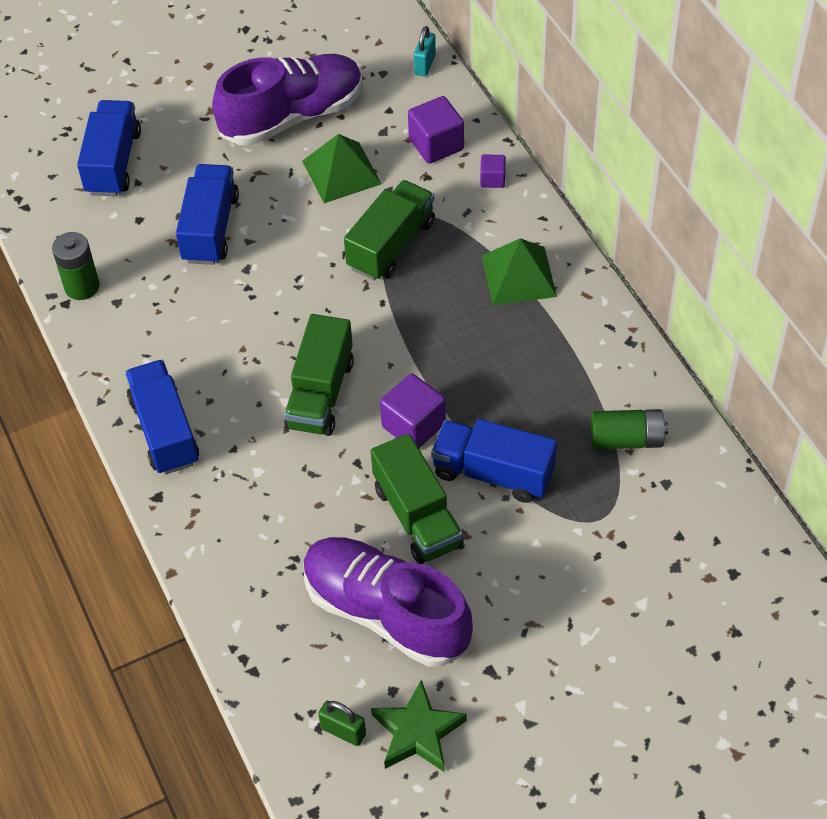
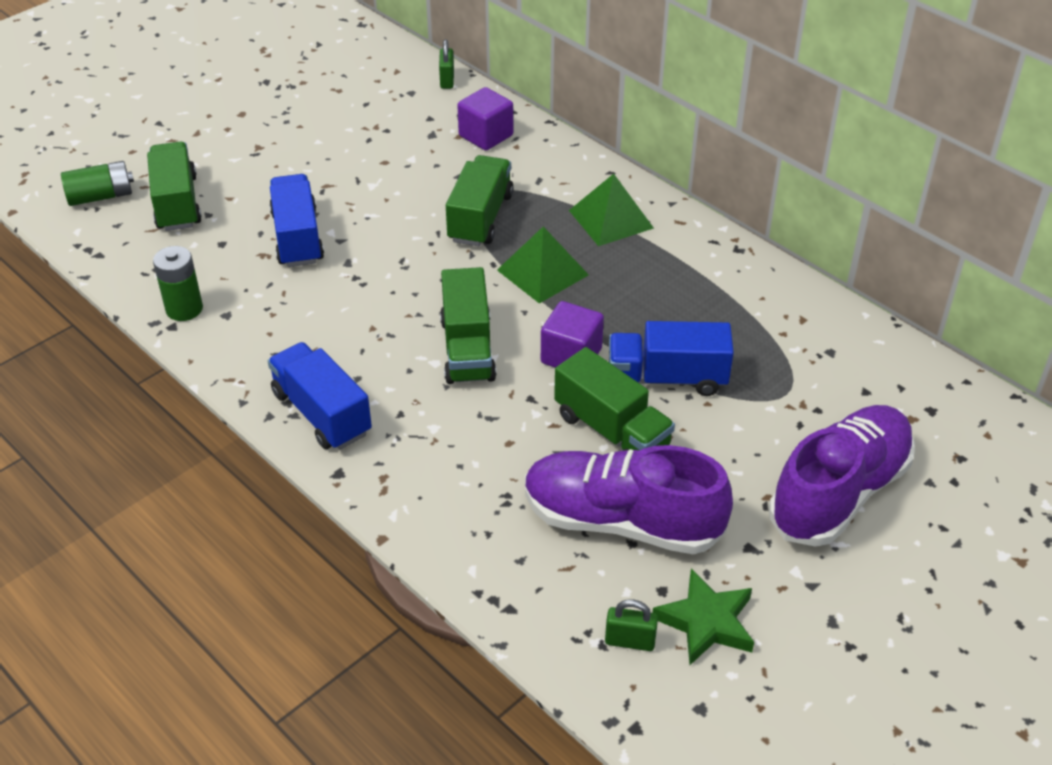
camera: 20 degrees left, 10 degrees down
blue truck [77,100,141,196] -> green truck [147,141,202,231]
purple shoe [212,54,363,146] -> purple shoe moved to [769,405,915,547]
green pyramid [302,134,382,203] -> green pyramid moved to [497,227,589,304]
turquoise padlock [413,26,436,76] -> green padlock [439,39,454,89]
purple cube [480,154,506,188] -> none
green battery [591,409,668,449] -> green battery moved to [61,161,134,206]

